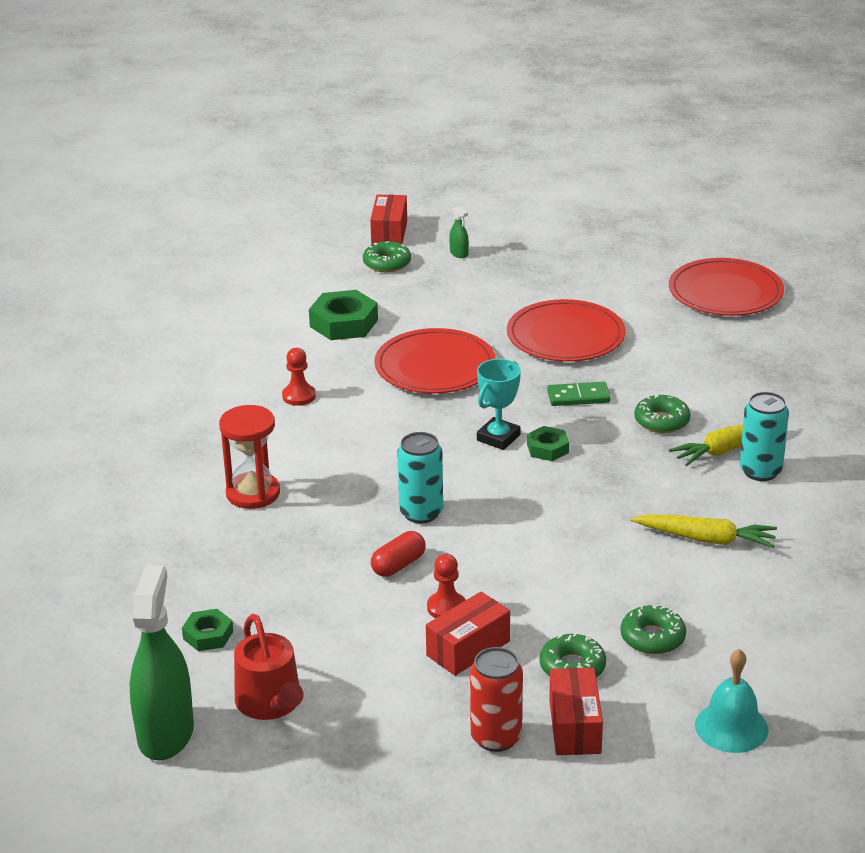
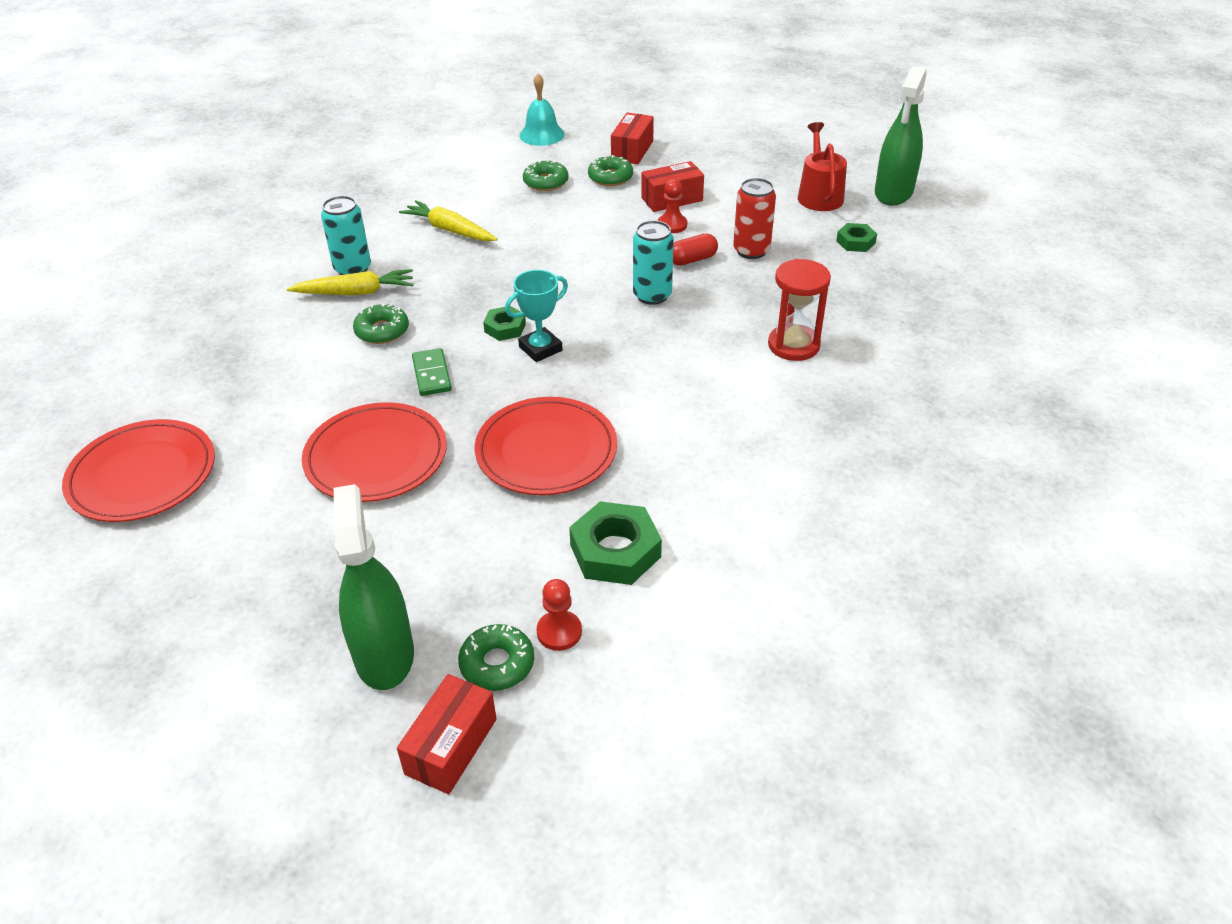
camera: 160 degrees left, 10 degrees up
red pawn [282,348,316,406] -> red pawn moved to [536,579,582,651]
green spray bottle [449,205,469,258] -> green spray bottle [334,484,414,690], size x2.49
red can [470,647,523,752] -> red can moved to [733,178,776,259]
green domino [547,382,611,406] -> green domino turned 60 degrees clockwise [412,348,452,396]

